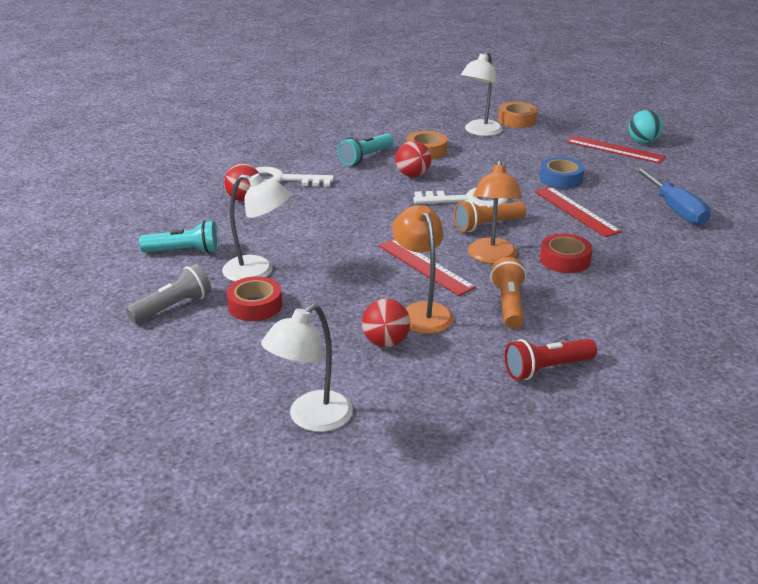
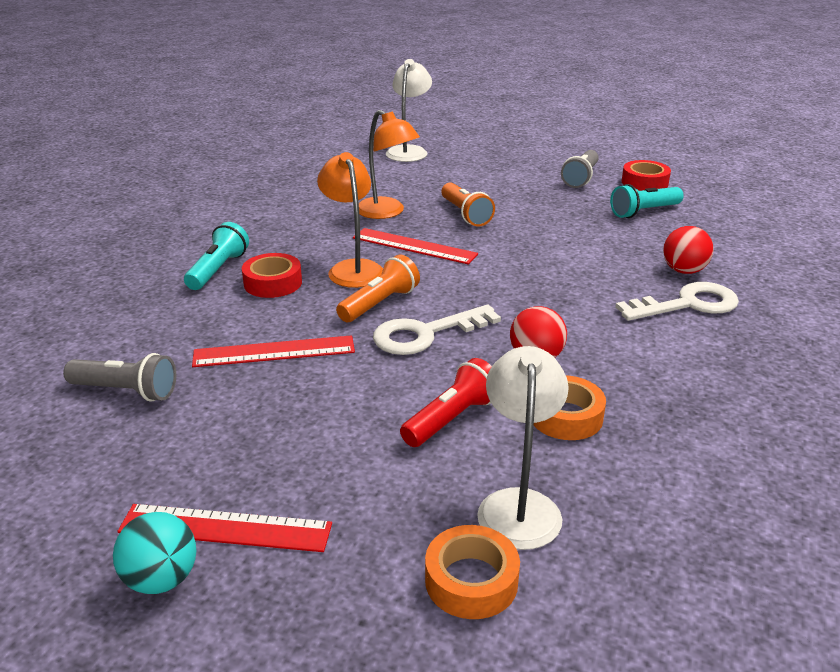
camera: 155 degrees right, 0 degrees up
white lamp [222,174,291,282] -> none
red tape [226,276,282,321] -> red tape moved to [622,160,671,191]
turquoise flashlight [338,133,394,166] -> turquoise flashlight moved to [184,222,249,290]
red ball [362,299,410,347] -> none
orange flashlight [490,257,526,329] -> orange flashlight moved to [441,183,495,227]
red flashlight [505,339,597,380] -> red flashlight moved to [400,358,492,447]
red ruler [534,187,622,237] -> red ruler turned 45 degrees counterclockwise [192,335,355,367]
blue tape [540,157,584,189] -> none
blue screwdriver [634,167,711,226] -> grey flashlight [63,353,176,402]

